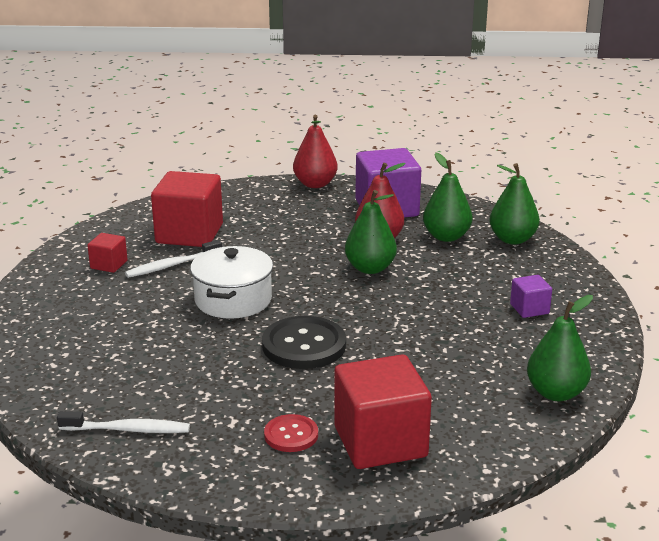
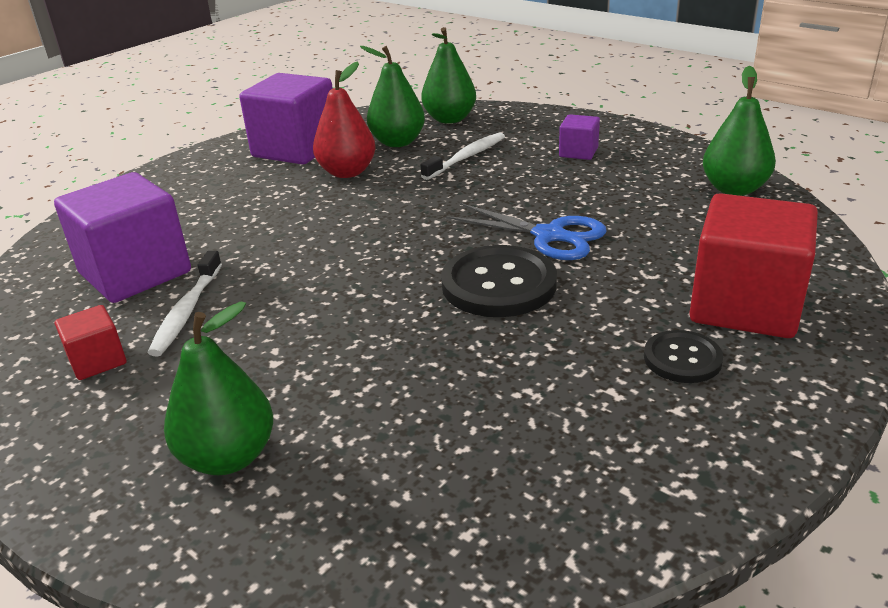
camera: 50 degrees left, 5 degrees up
white toothbrush [57,411,190,433] -> white toothbrush moved to [421,132,505,180]
red cube [151,171,223,247] -> purple cube [54,172,191,303]
white pot [190,246,273,319] -> none
red button [264,414,318,452] -> black button [644,330,723,383]
red pear [293,115,338,188] -> none
green pear [345,190,397,274] -> green pear moved to [164,301,273,475]
none -> blue scissors [446,203,607,260]

